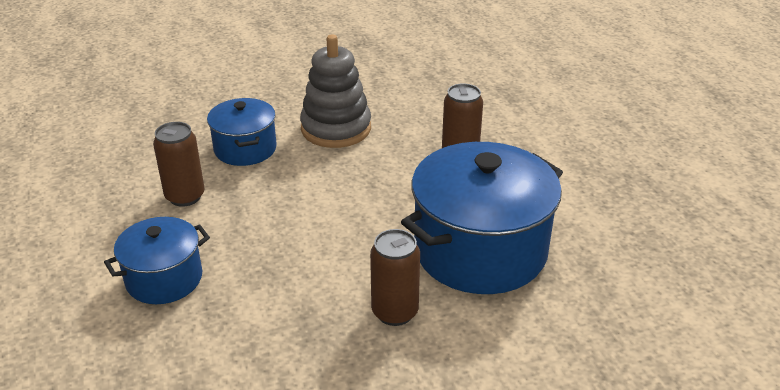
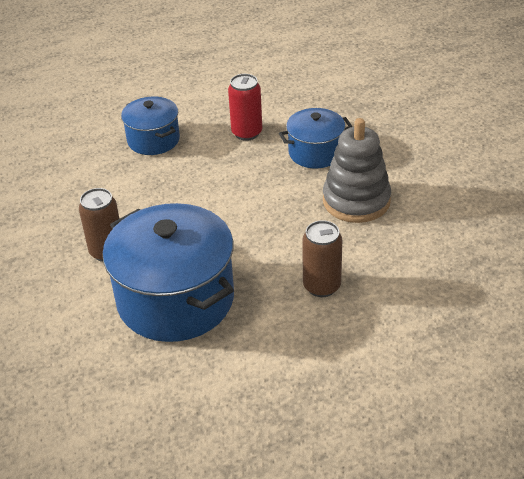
camera: 90 degrees right, 5 degrees up
brown can [153,122,205,207] -> red can [228,74,262,141]

